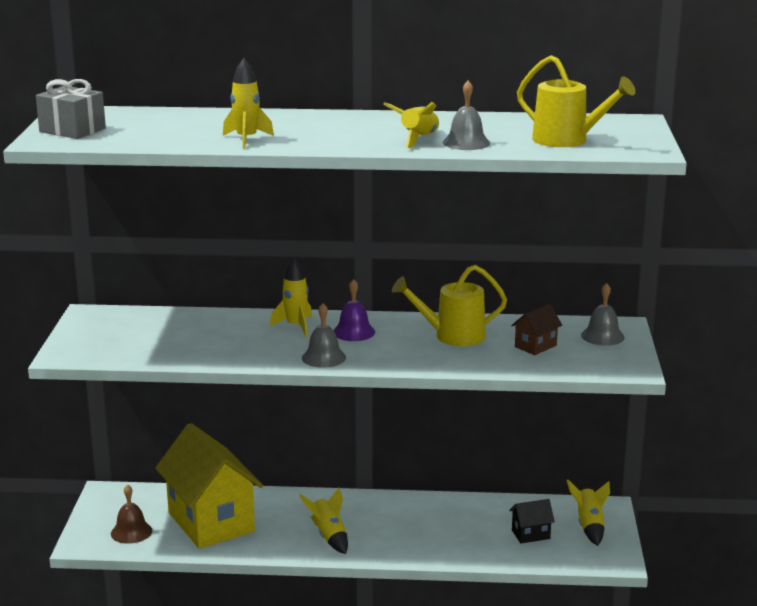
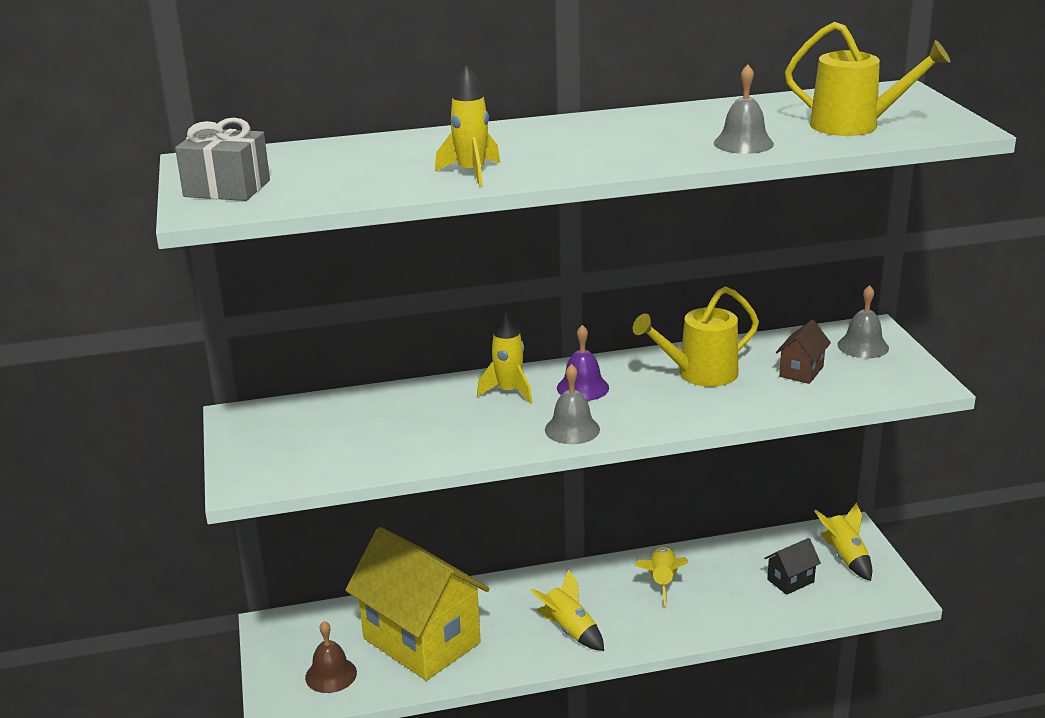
camera: 15 degrees left, 5 degrees up
yellow rocket [383,102,439,148] -> yellow rocket moved to [635,547,688,607]

